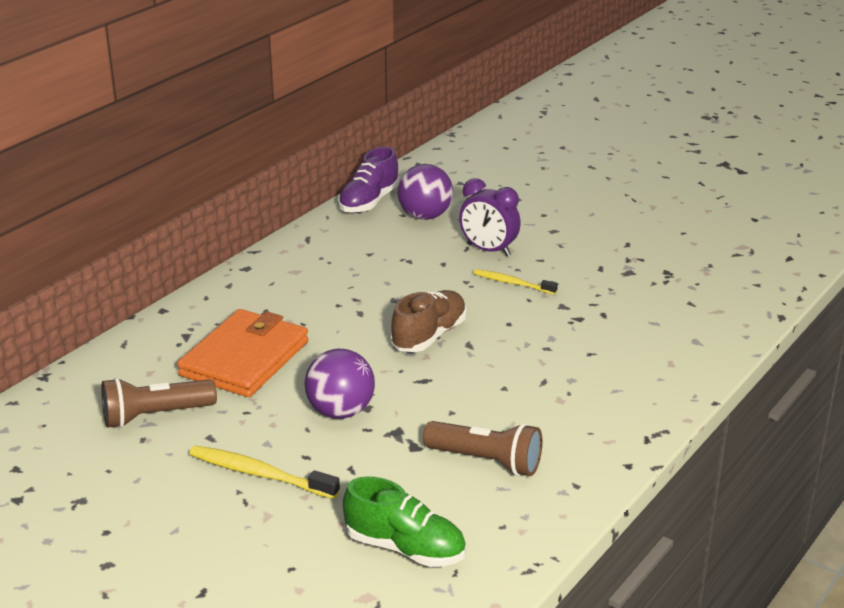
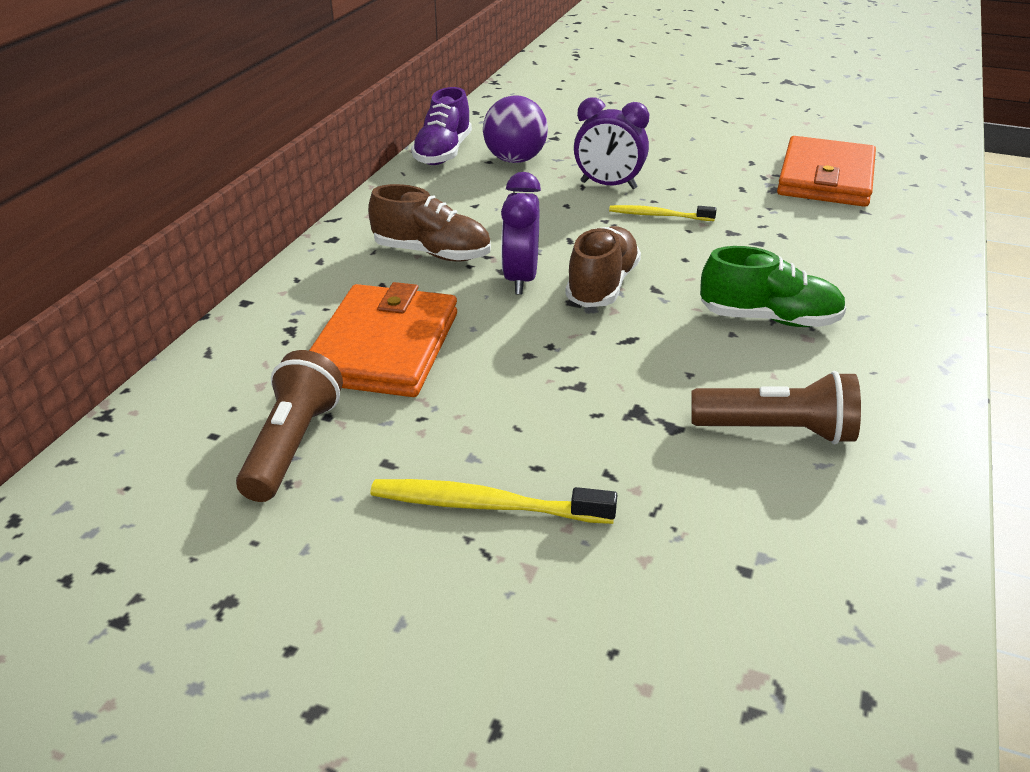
camera: 15 degrees left, 5 degrees up
brown flashlight [101,378,217,428] -> brown flashlight turned 135 degrees clockwise [236,350,343,502]
purple ball [305,349,375,419] -> none
green shoe [343,476,466,567] -> green shoe moved to [700,246,847,327]
none -> brown shoe [368,184,491,261]
none -> purple clock [501,172,541,295]
none -> orange wallet [777,136,876,207]

